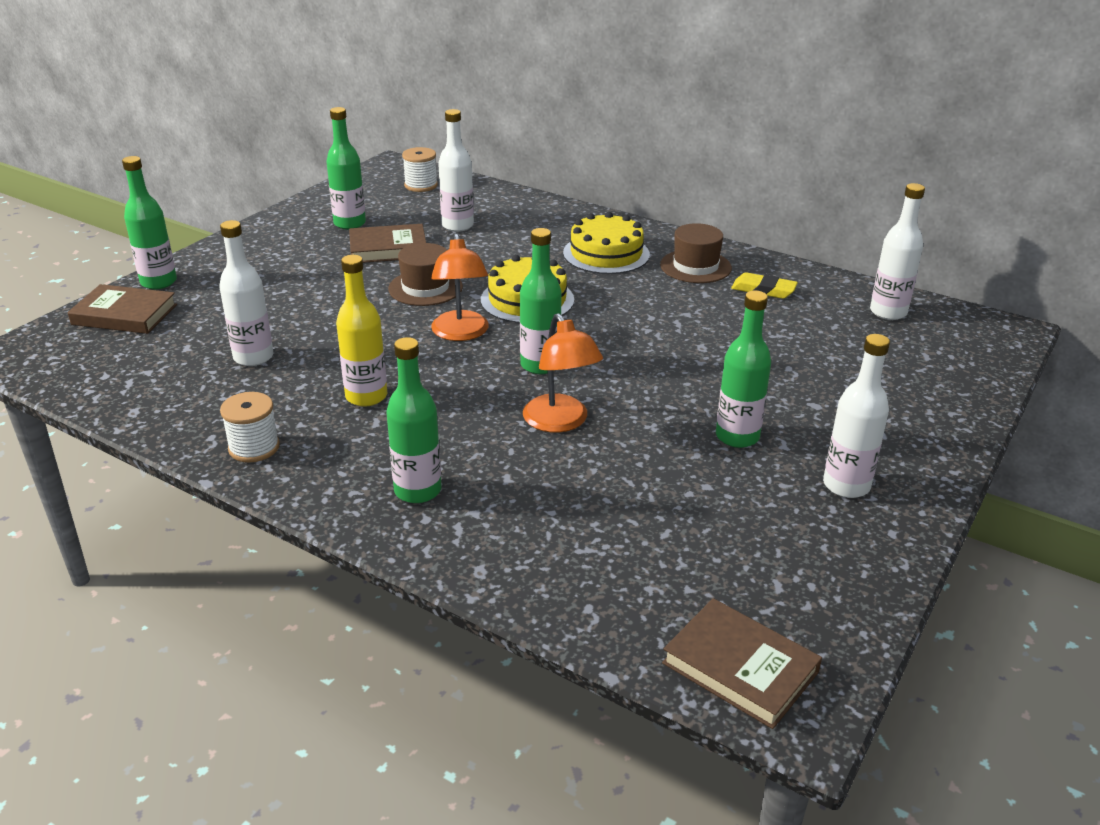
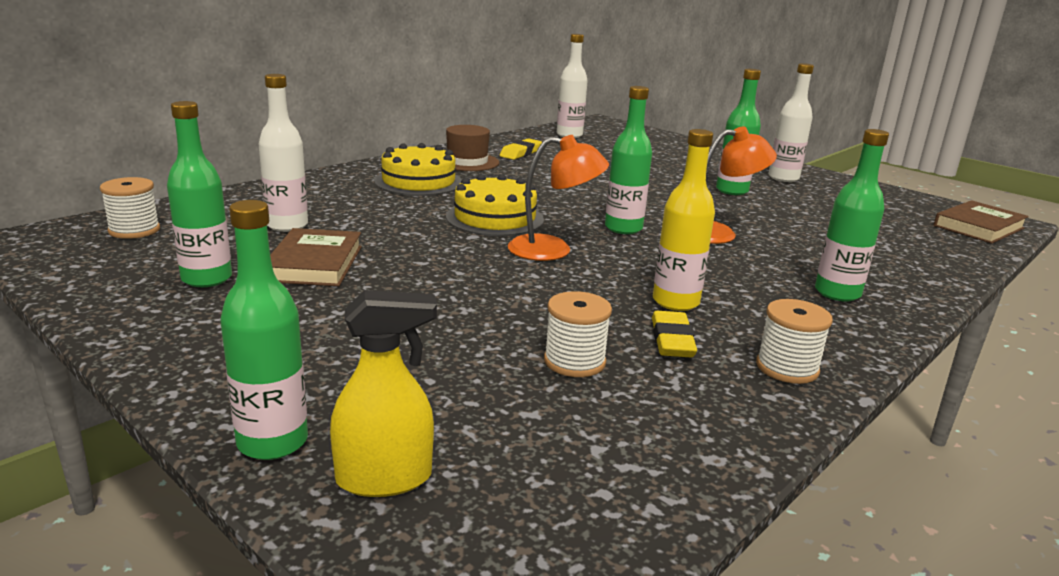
camera: 80 degrees left, 10 degrees down
brown book [67,284,177,334] -> yellow spray bottle [330,290,437,497]
white bottle [219,220,274,366] -> white spool [544,291,612,377]
brown hat [388,243,463,306] -> none
none -> yellow eraser [652,311,697,357]

